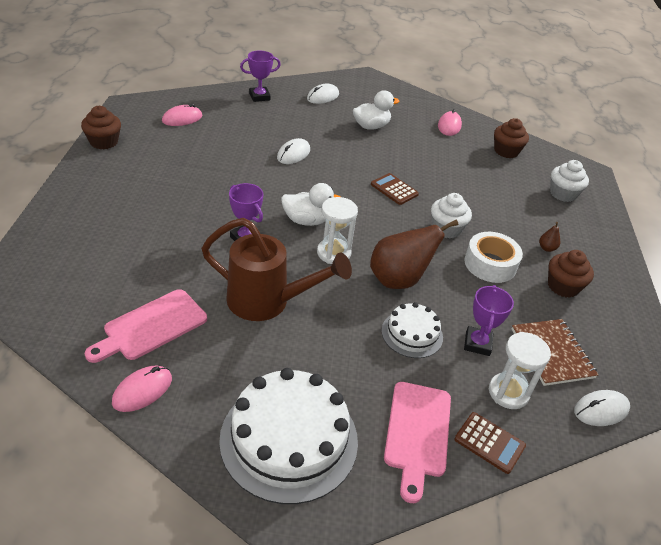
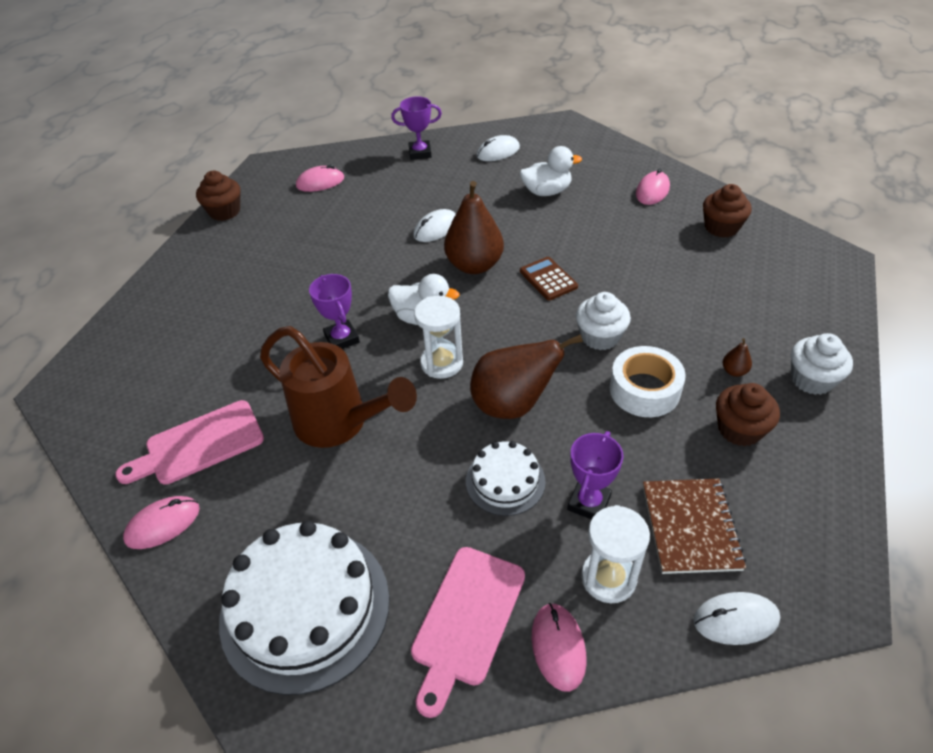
camera: 20 degrees right, 5 degrees up
brown calculator [455,412,526,474] -> pink mouse [532,603,587,692]
white cupcake [550,160,589,202] -> white cupcake moved to [791,333,853,395]
none -> brown pear [444,181,504,274]

